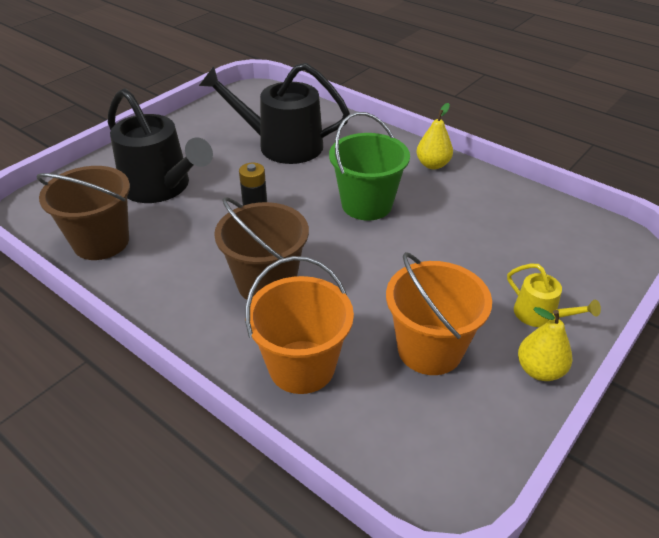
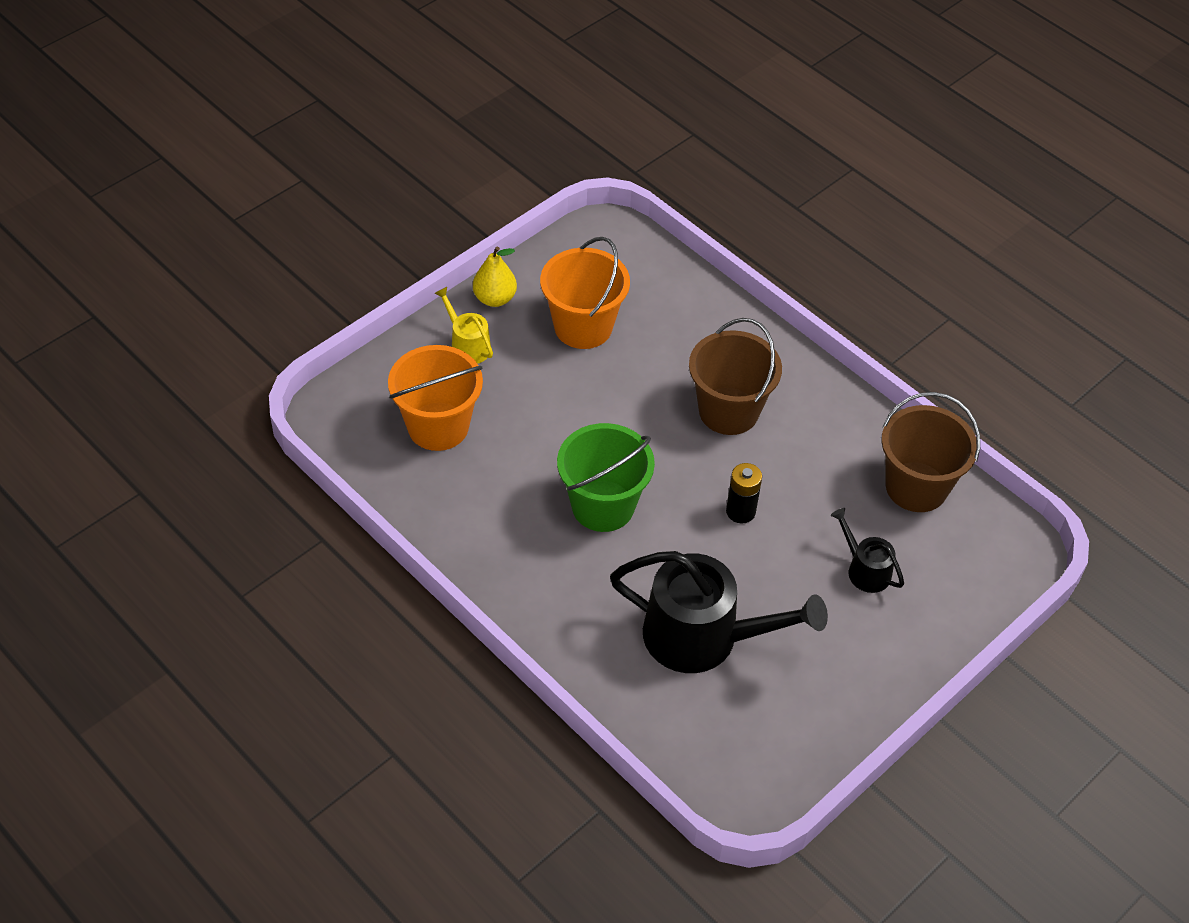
camera: 175 degrees left, 10 degrees up
black watering can [108,88,213,203] -> black watering can [831,508,904,593], size x0.48
orange bucket [245,256,354,394] -> orange bucket moved to [388,345,483,451]
yellow pear [416,103,453,169] -> none

